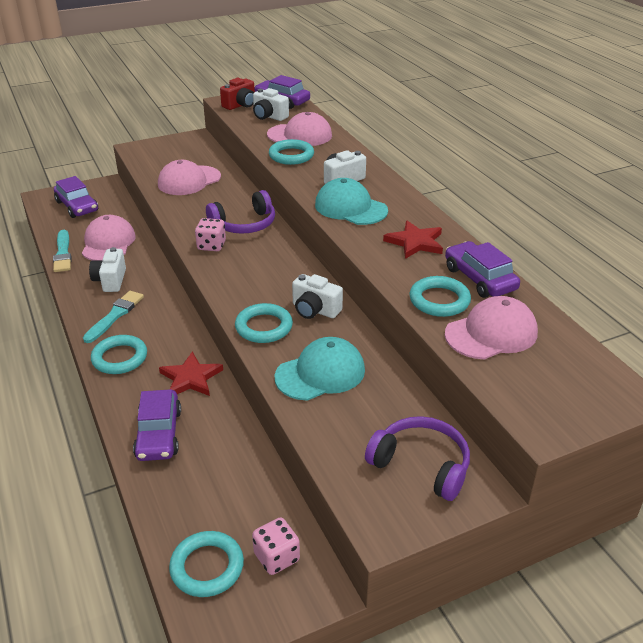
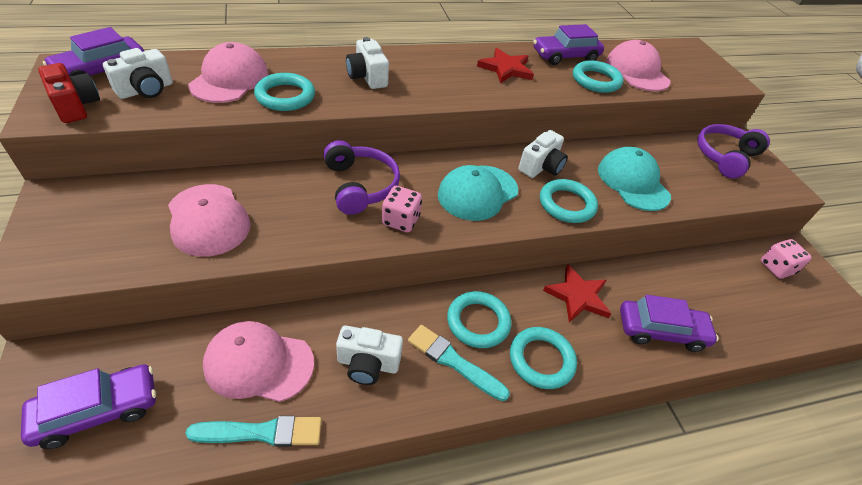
camera: 85 degrees left, 10 degrees up
turquoise ring [169,531,244,597] -> turquoise ring moved to [447,291,511,348]
turquoise cap [315,178,388,225] -> turquoise cap moved to [438,165,518,221]

